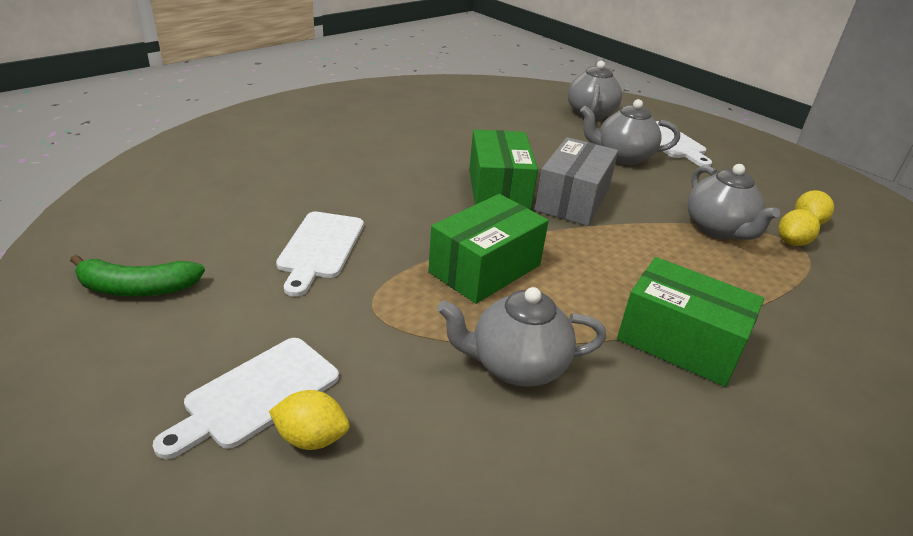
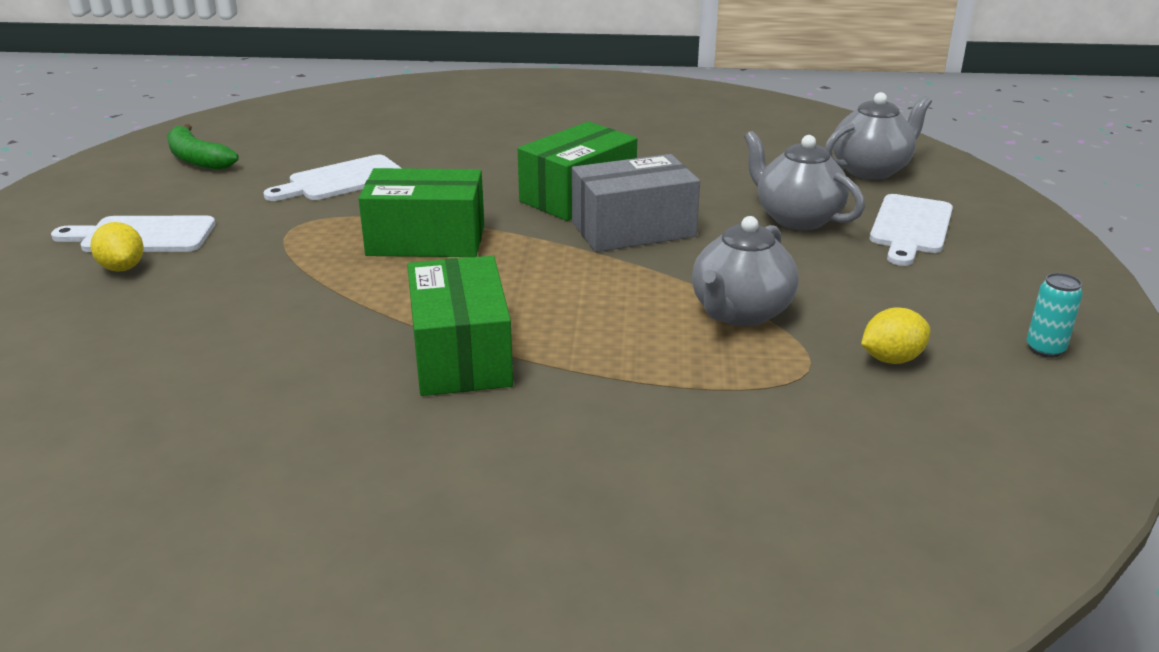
camera: 50 degrees right, 5 degrees down
grey teapot [437,287,607,387] -> none
yellow lemon [778,209,820,246] -> none
none -> turquoise can [1027,273,1083,358]

